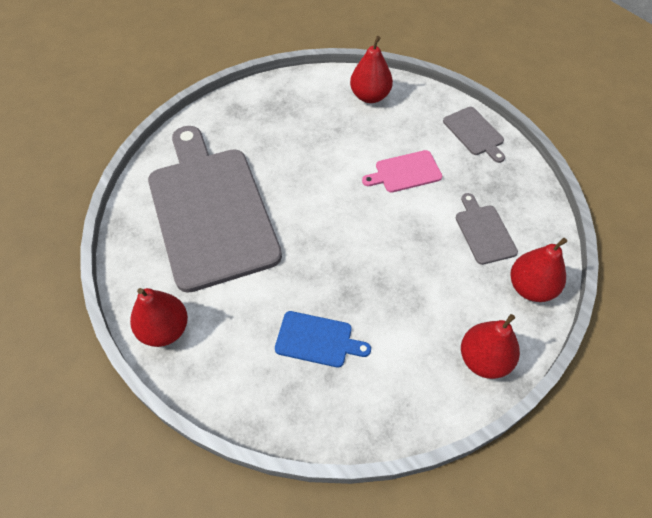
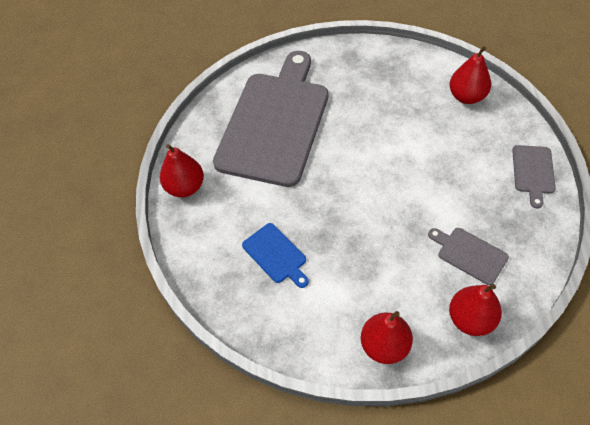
camera: 40 degrees right, 0 degrees up
pink cutting board [362,150,442,193] -> none
grey cutting board [456,193,518,265] -> grey cutting board turned 75 degrees counterclockwise [428,228,509,285]

